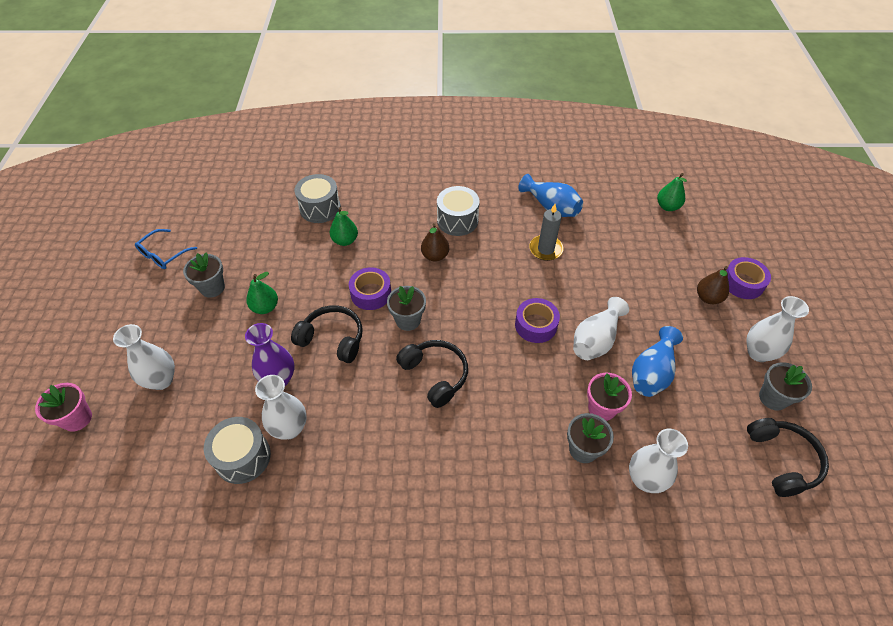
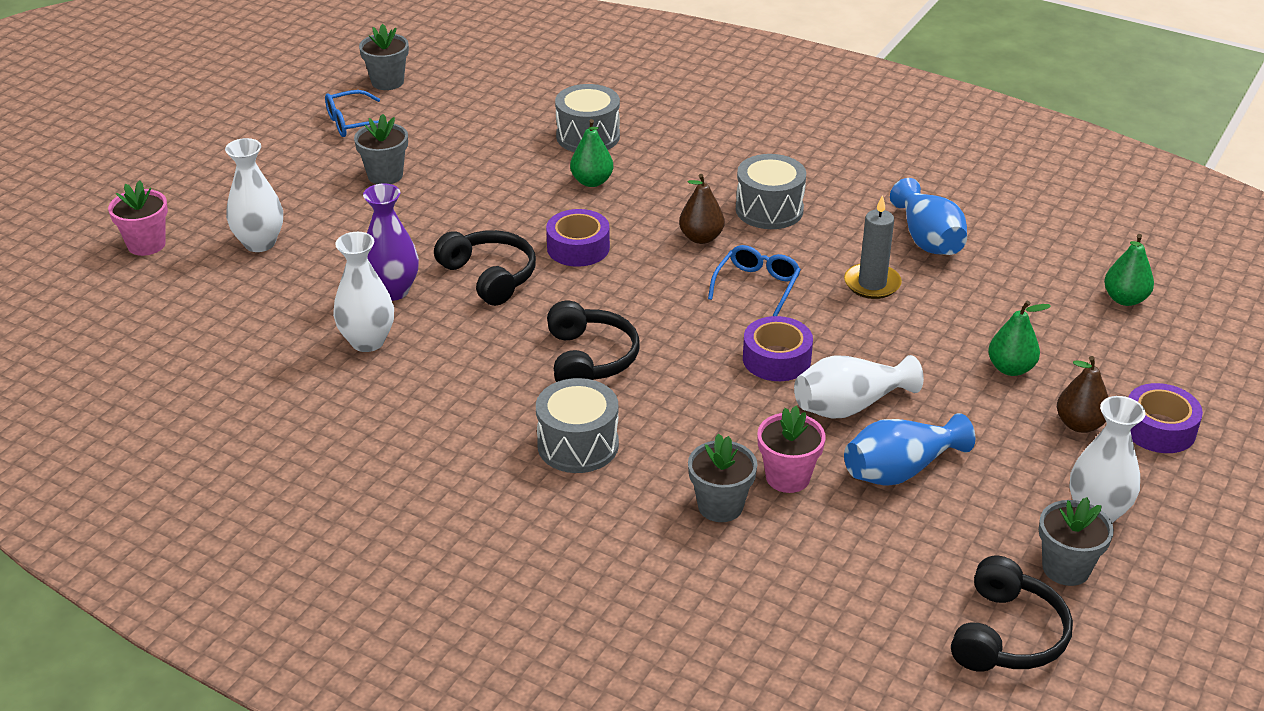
camera: 30 degrees right, 15 degrees down
grey drum [204,417,271,484] -> grey drum moved to [536,378,619,473]
green pear [246,272,278,314] -> green pear moved to [988,301,1051,376]
grey flower pot [387,286,426,331] -> grey flower pot moved to [359,24,409,90]
white vase [629,429,688,493] -> none
none -> blue glasses [708,245,801,316]

